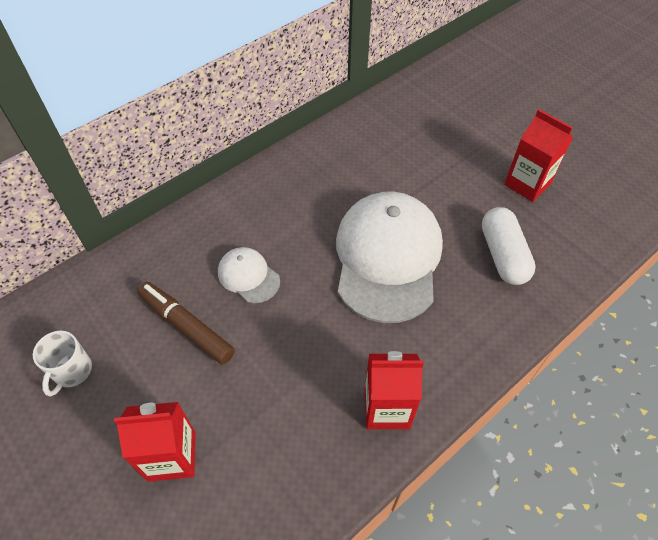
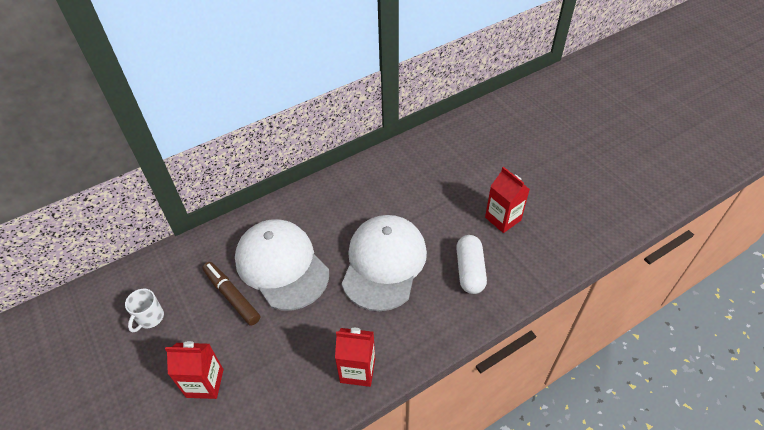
camera: 10 degrees right, 5 degrees down
white cap [218,247,280,303] -> white cap [235,219,329,310], size x2.19

